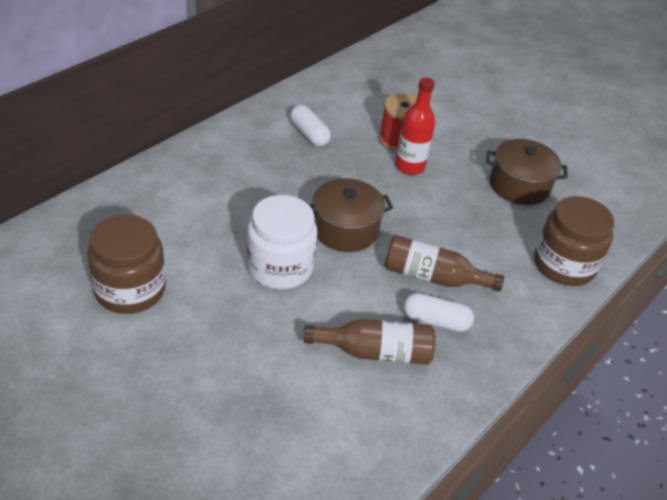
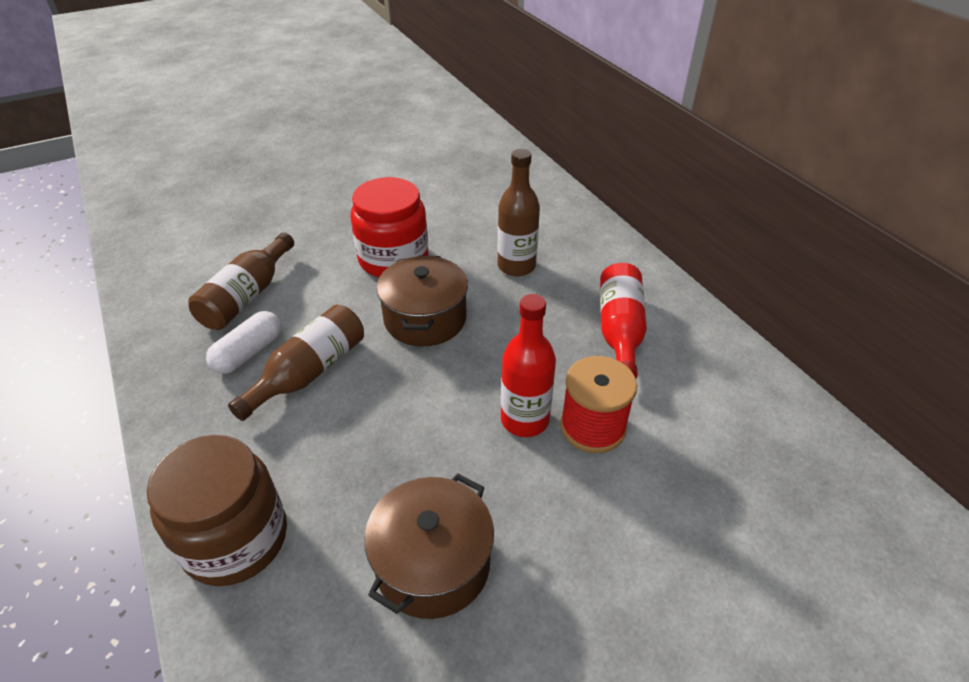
camera: 115 degrees right, 0 degrees up
brown jar [87,215,166,314] -> none
white jar [246,195,317,290] -> red jar [350,177,428,277]
white capsule [290,105,331,147] -> red bottle [600,263,647,378]
none -> brown bottle [498,149,540,276]

